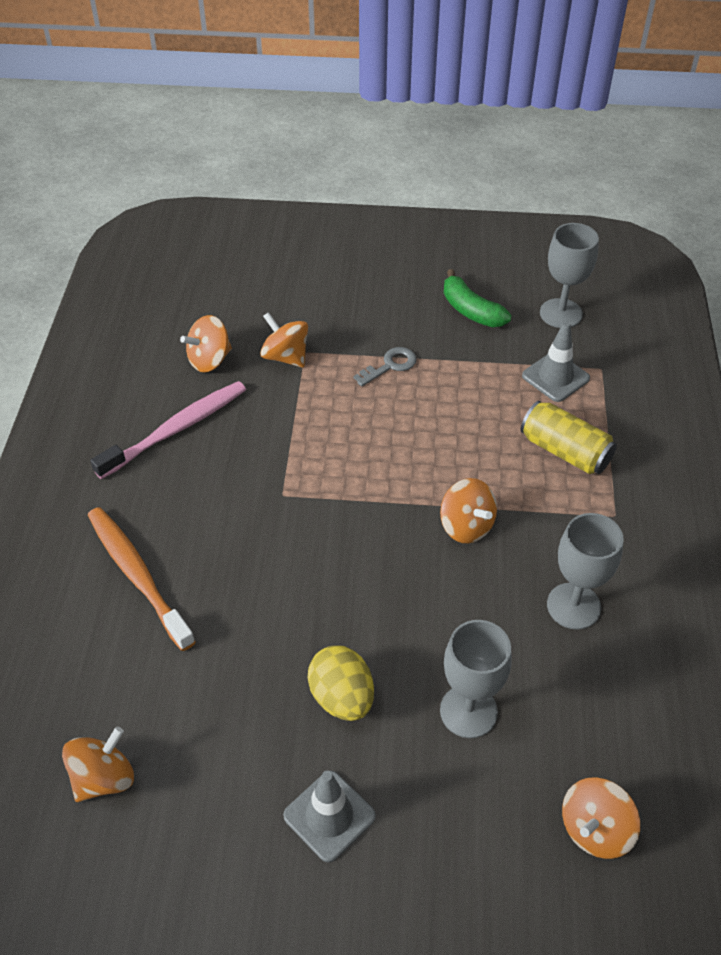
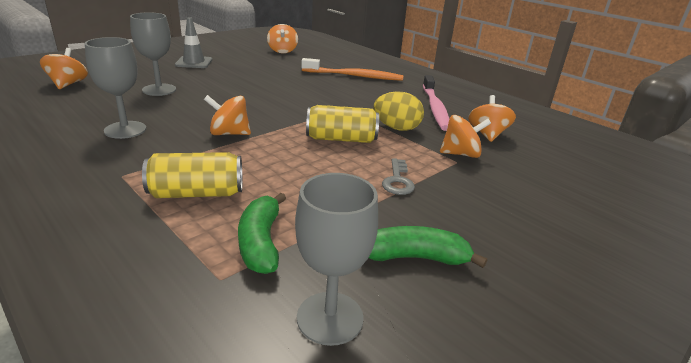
camera: 130 degrees right, 20 degrees down
yellow egg [308,645,374,721] -> yellow egg moved to [373,91,424,131]
grey traffic cone [522,321,590,402] -> green banana [238,193,286,274]
none -> yellow can [306,105,379,143]

